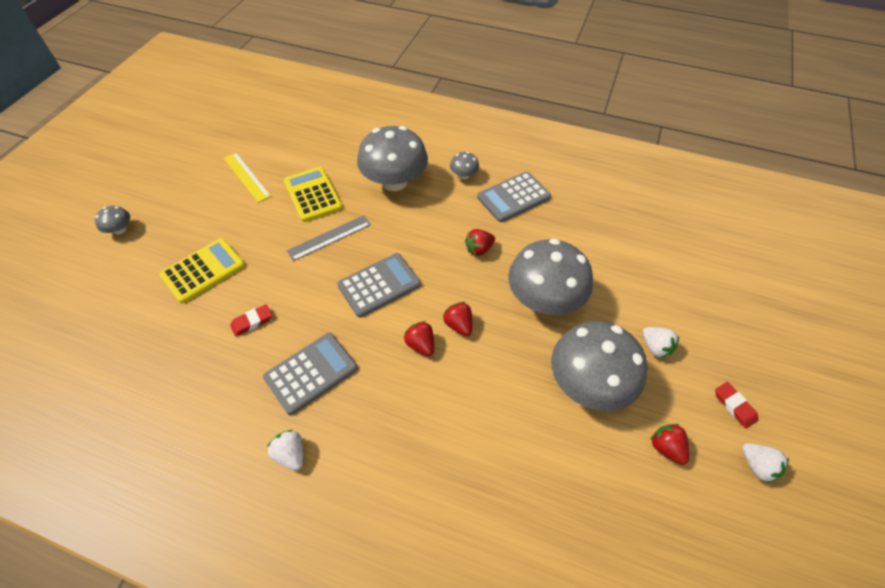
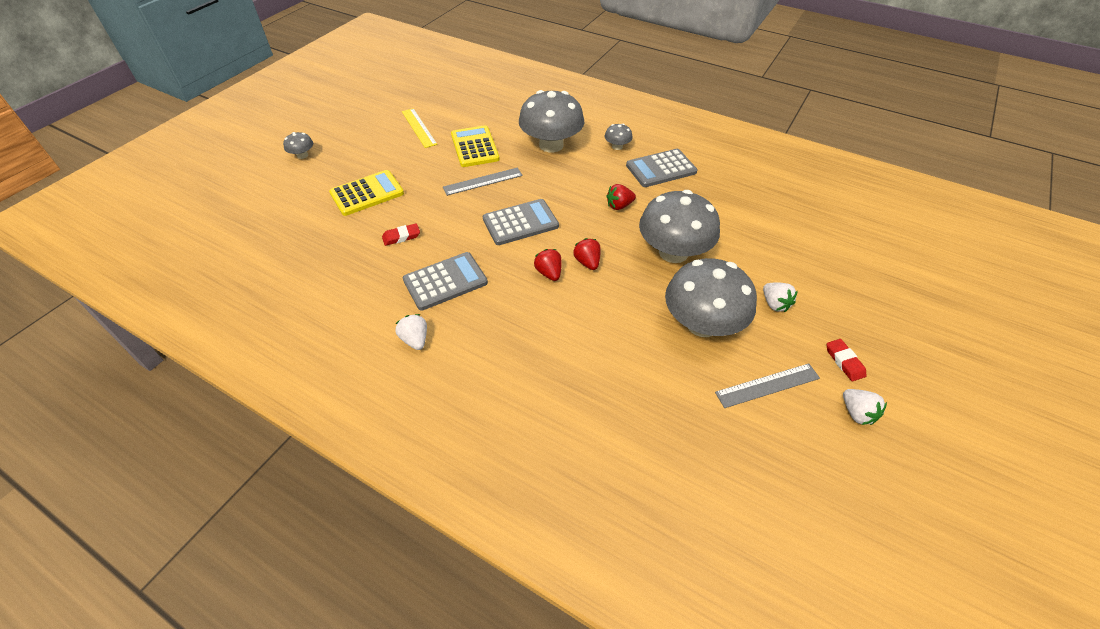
camera: 10 degrees right, 5 degrees down
red strawberry [650,424,689,465] -> grey ruler [715,363,820,408]

